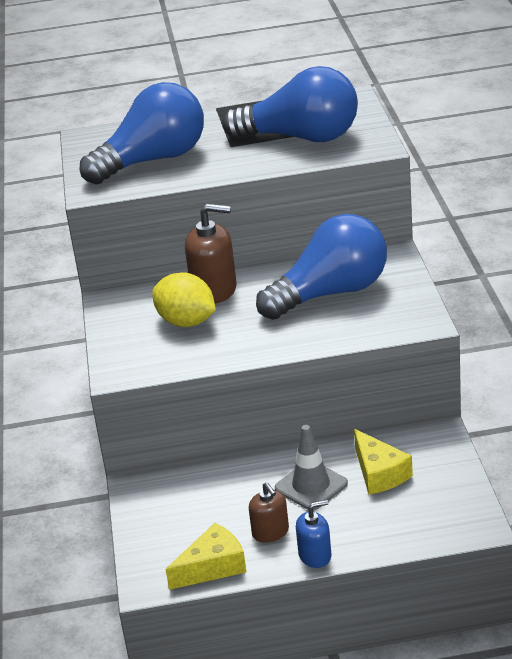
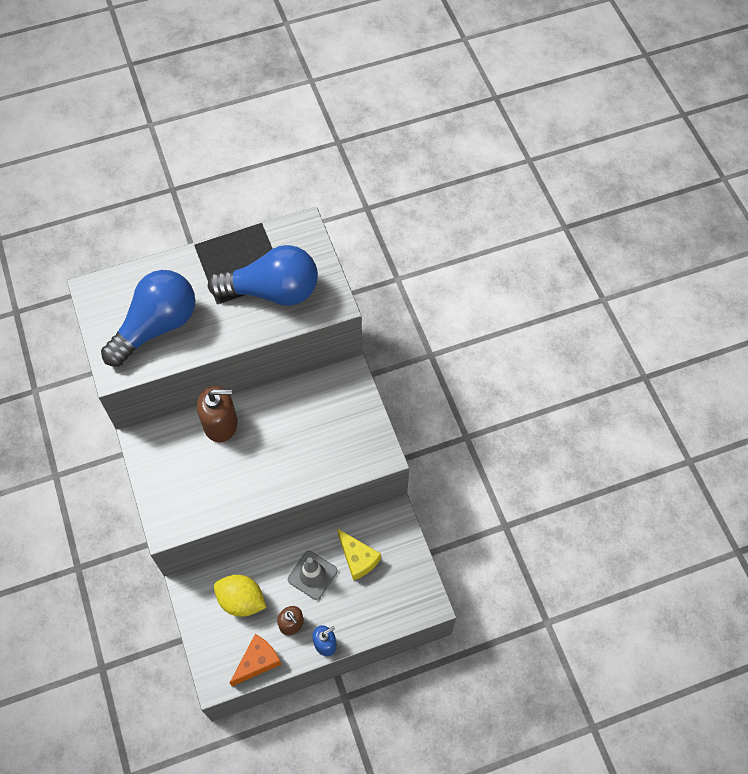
camera: 15 degrees left, 30 degrees up
yellow lemon [152,272,216,327] -> yellow lemon moved to [214,575,266,617]
yellow cheese [166,523,246,590] -> orange cheese [230,634,281,686]
blue light bulb [256,214,387,320] -> none

